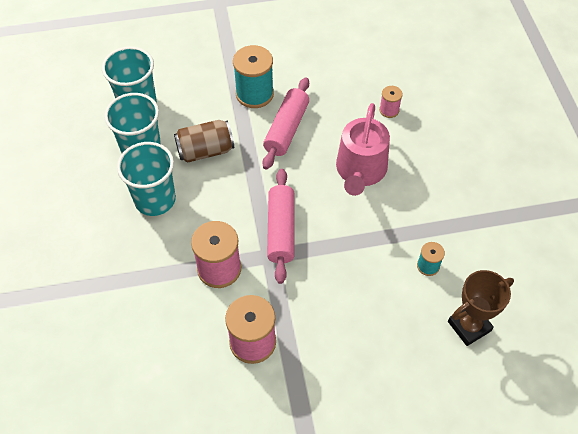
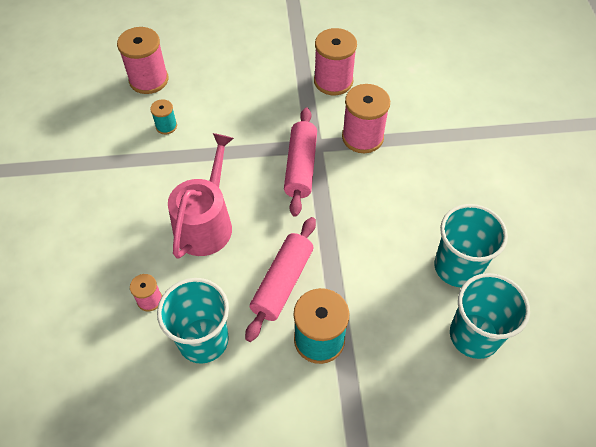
camera: 175 degrees left, 0 degrees up
turquoise cup [117,142,176,216] -> turquoise cup moved to [157,278,229,364]
brown can [174,120,234,163] -> none
brown trophy [448,270,514,346] -> pink spool [117,27,168,94]

